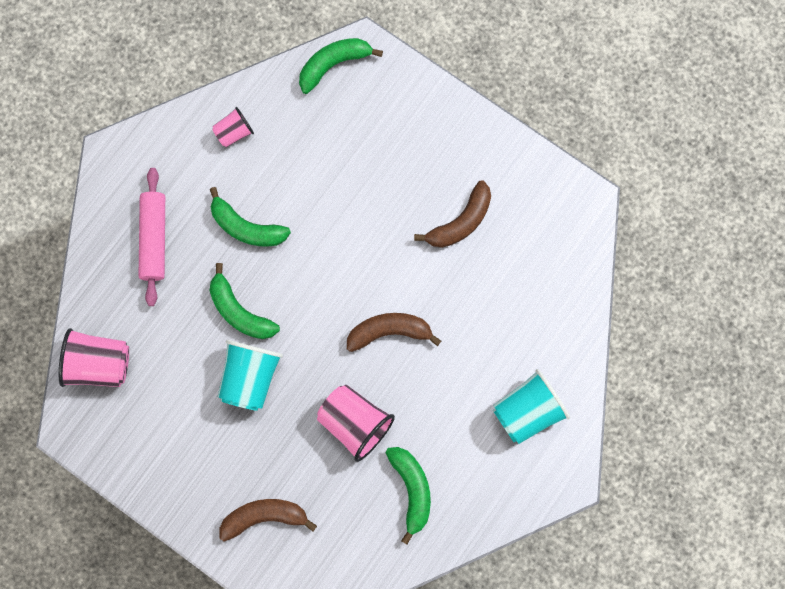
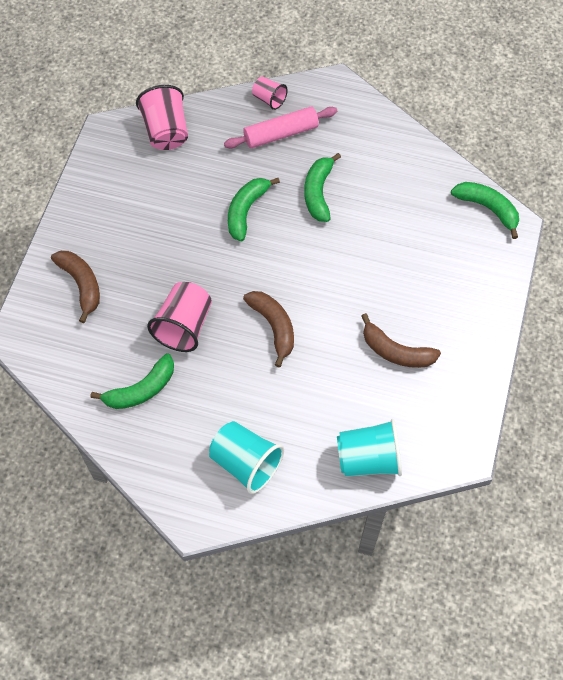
camera: 70 degrees right, 15 degrees down
pink cup [212,107,254,147] -> pink cup moved to [252,77,288,110]
turquoise cup [218,340,283,411] -> turquoise cup moved to [337,419,402,477]

